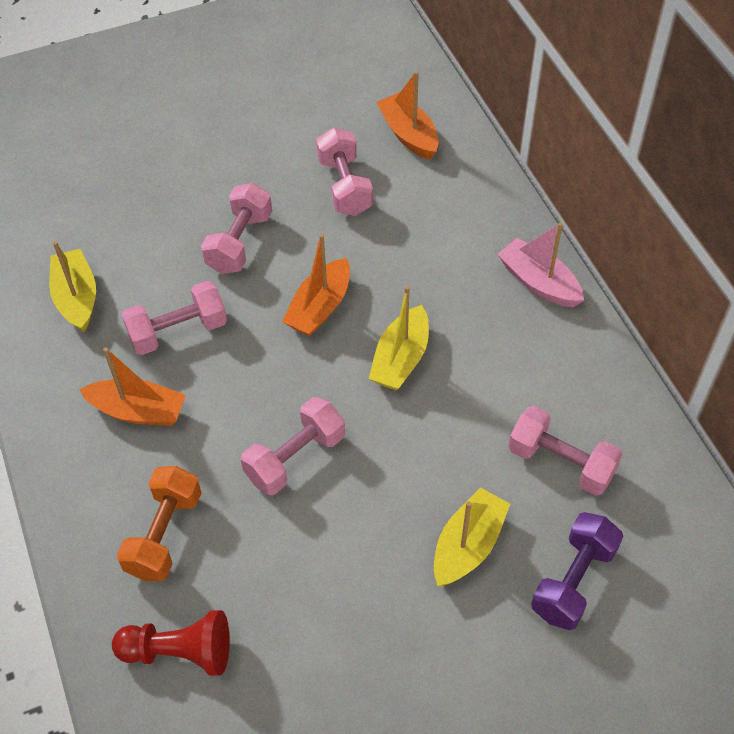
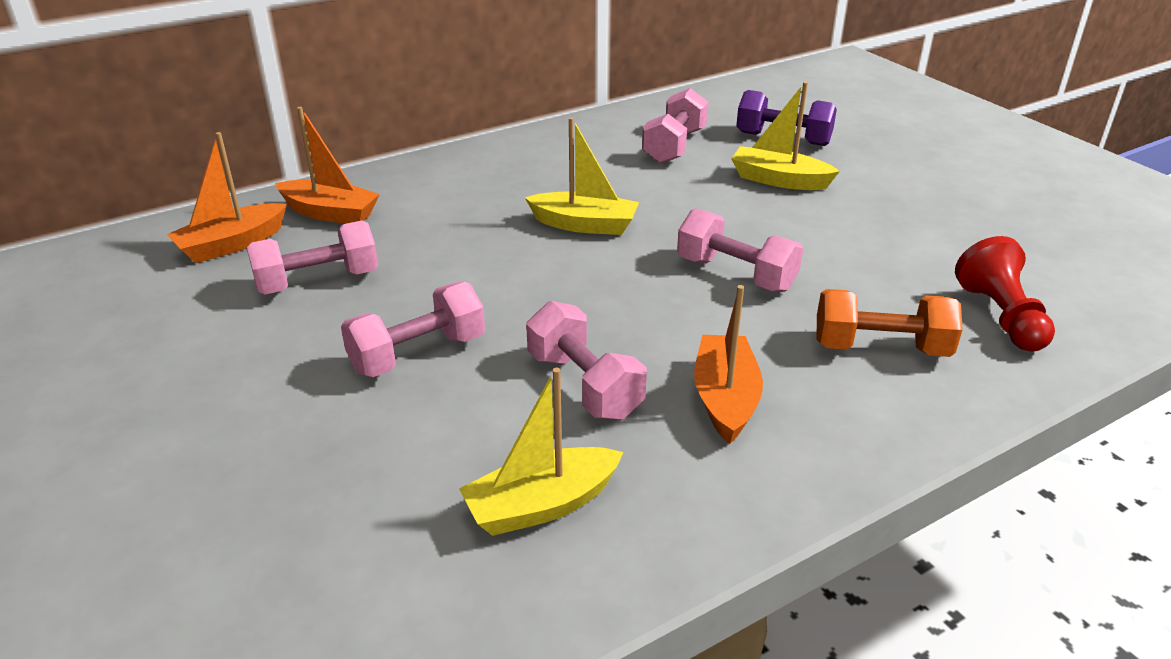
camera: 100 degrees left, 20 degrees down
pink dumbbell [201,183,272,274] -> pink dumbbell turned 45 degrees counterclockwise [341,282,485,377]
orange boat [282,234,350,336] -> orange boat moved to [275,107,380,224]
pink boat [498,223,584,307] -> none

